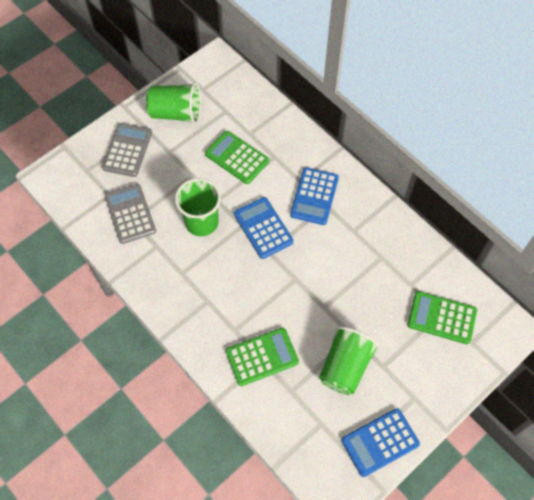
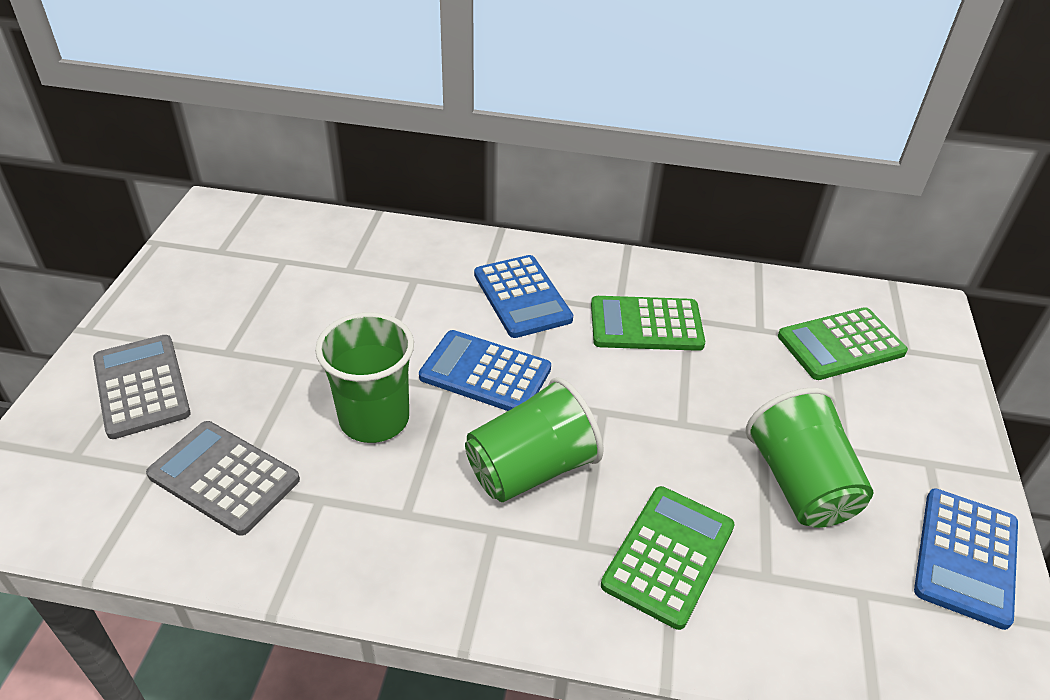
camera: 40 degrees left, 20 degrees down
green cup [146,82,201,124] -> green cup moved to [465,377,603,502]
green calculator [205,131,269,184] -> green calculator moved to [591,296,705,351]

